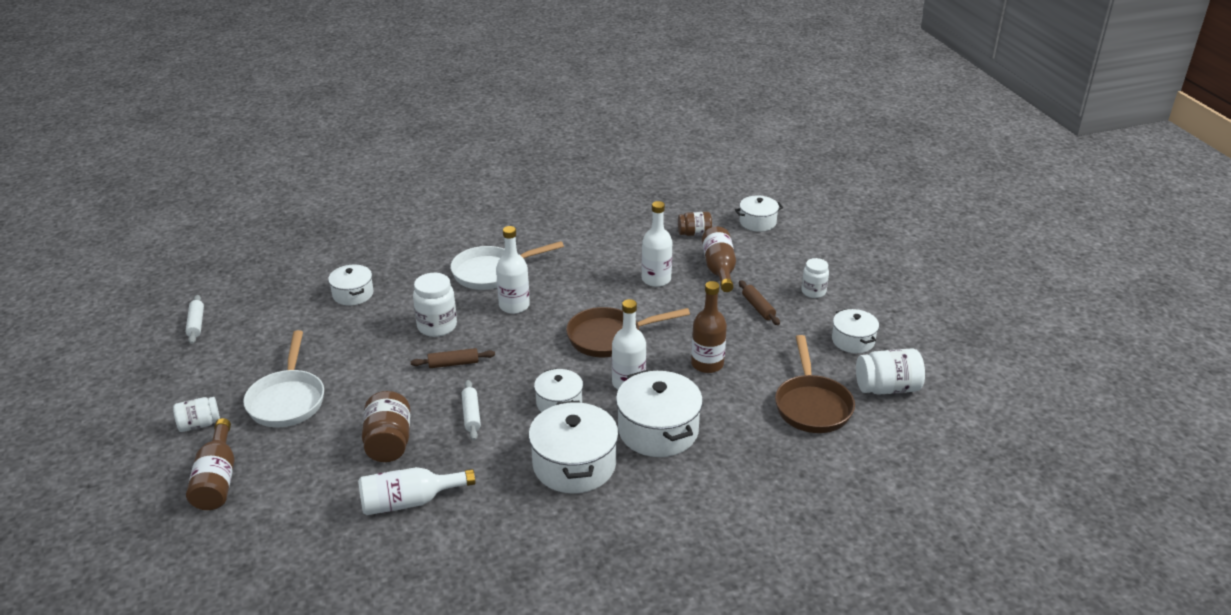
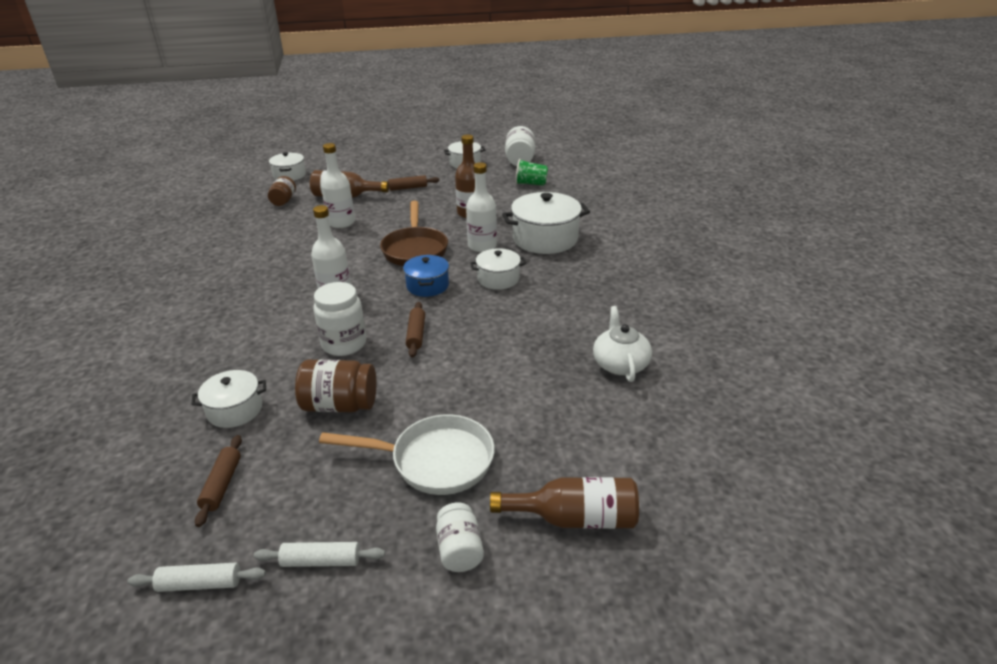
camera: 80 degrees left, 0 degrees up
white bottle [358,467,476,515] -> white teapot [593,306,652,382]
brown jar [362,391,410,462] -> brown jar moved to [295,359,376,413]
white pan [451,241,564,290] -> none
white rolling pin [462,380,481,441] -> white rolling pin moved to [253,542,385,567]
white pot [528,401,618,493] -> none
brown pan [775,335,855,433] -> green cup [515,159,548,186]
white jar [801,258,829,298] -> none
none -> brown rolling pin [195,435,242,527]
none -> blue pot [403,255,449,297]

